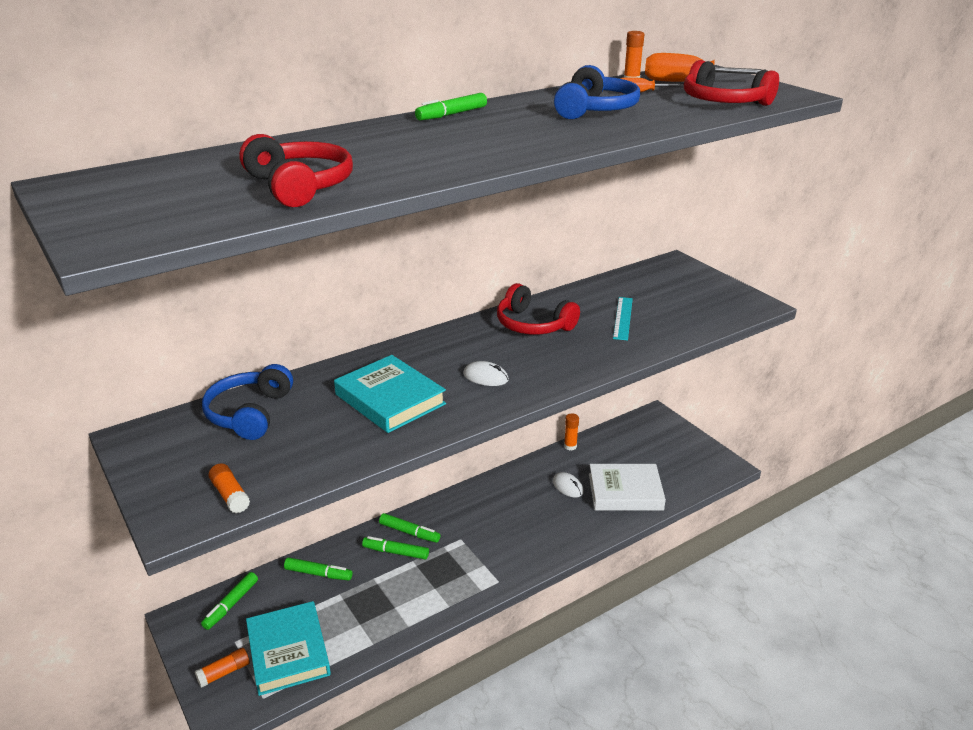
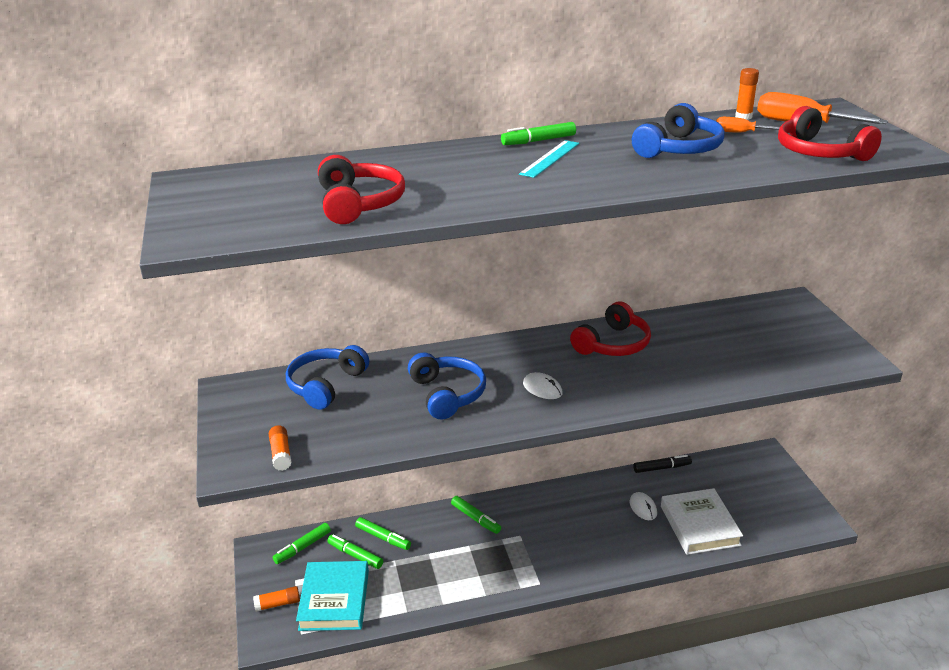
camera: 20 degrees right, 0 degrees up
turquoise book [334,355,446,433] -> blue headphones [408,352,486,420]
green marker [362,536,429,559] -> green marker moved to [327,534,383,569]
red headphones [497,283,580,335] -> red headphones turned 105 degrees counterclockwise [570,302,651,356]
orange glue stick [564,413,579,451] -> black marker [633,455,692,473]
white book [589,464,666,511] -> white book turned 60 degrees clockwise [661,488,743,555]
turquoise ruler [613,297,633,341] -> turquoise ruler moved to [519,140,579,178]

